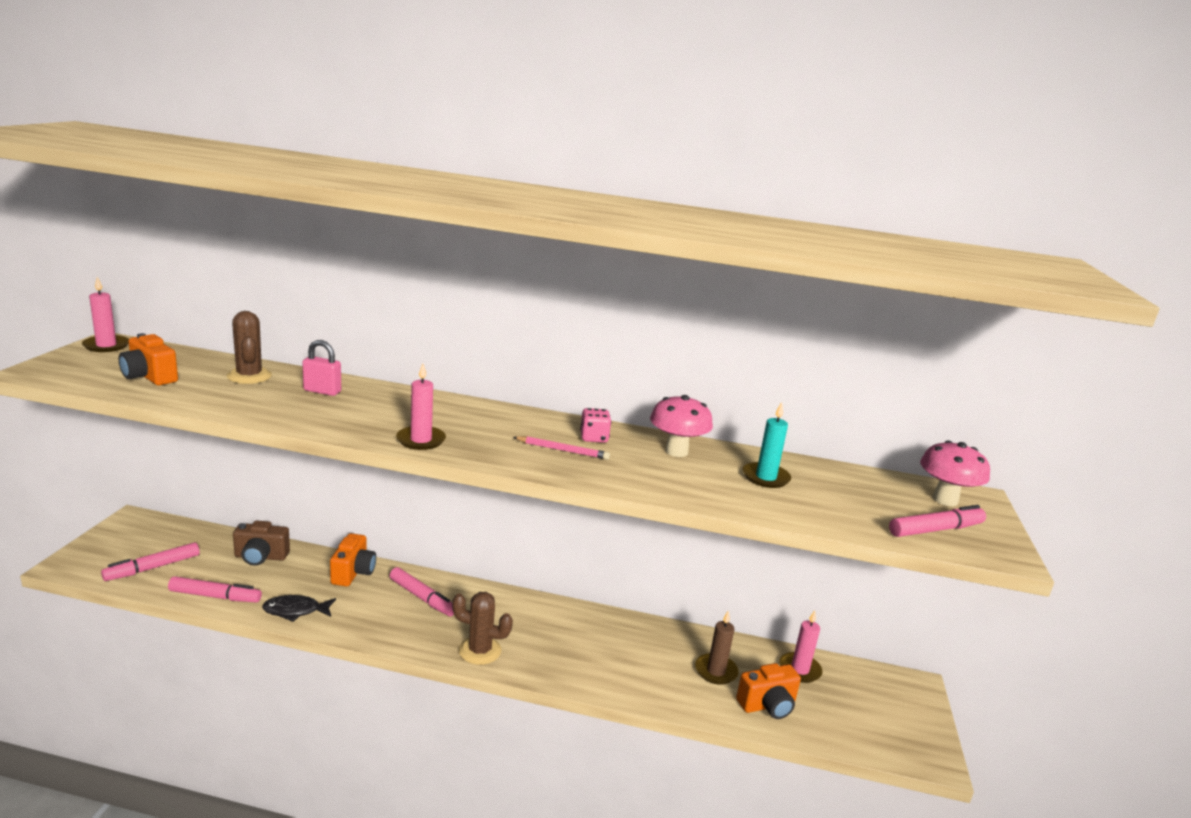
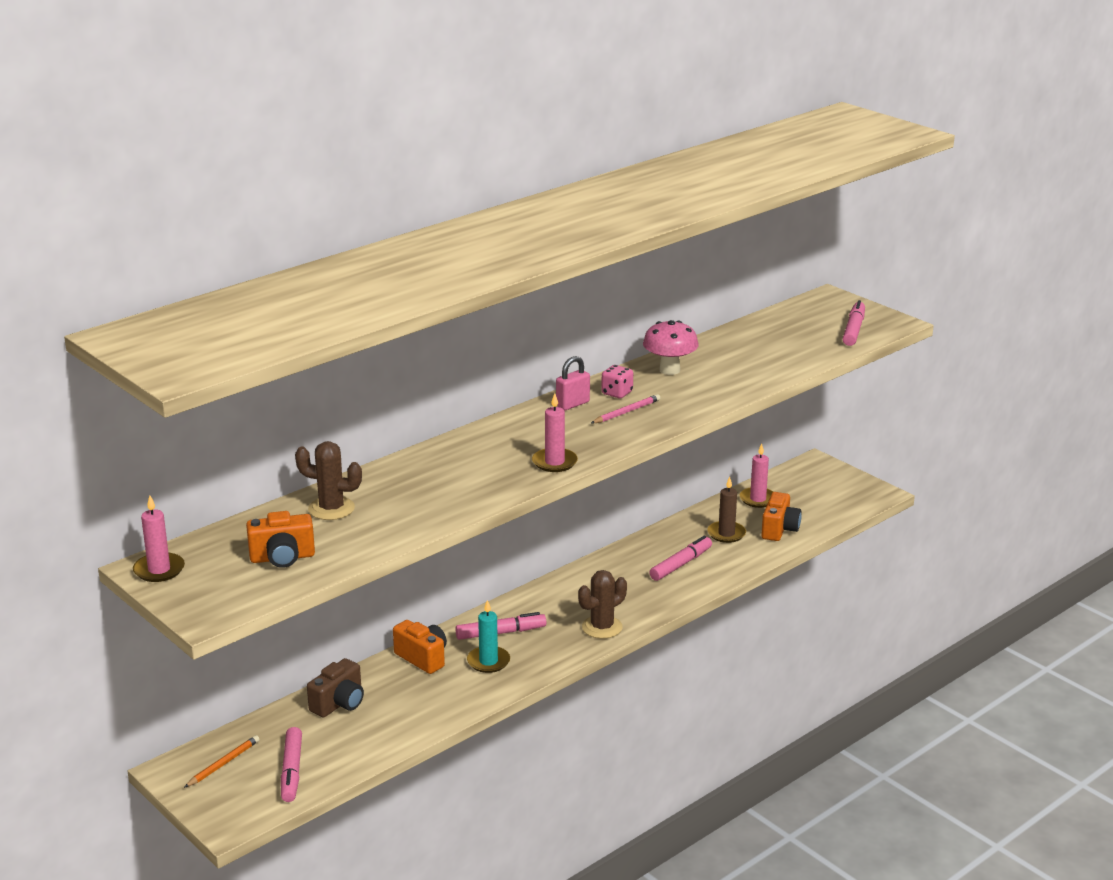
camera: 50 degrees left, 5 degrees up
pink marker [168,576,262,602] -> pink marker moved to [649,536,712,581]
black fish [262,595,336,622] -> none
pink padlock [302,340,341,396] -> pink padlock moved to [556,356,590,410]
turquoise candle [743,402,791,488] -> turquoise candle moved to [467,600,510,673]
pink mushroom [920,440,990,506] -> none
none -> orange pencil [184,735,260,788]

